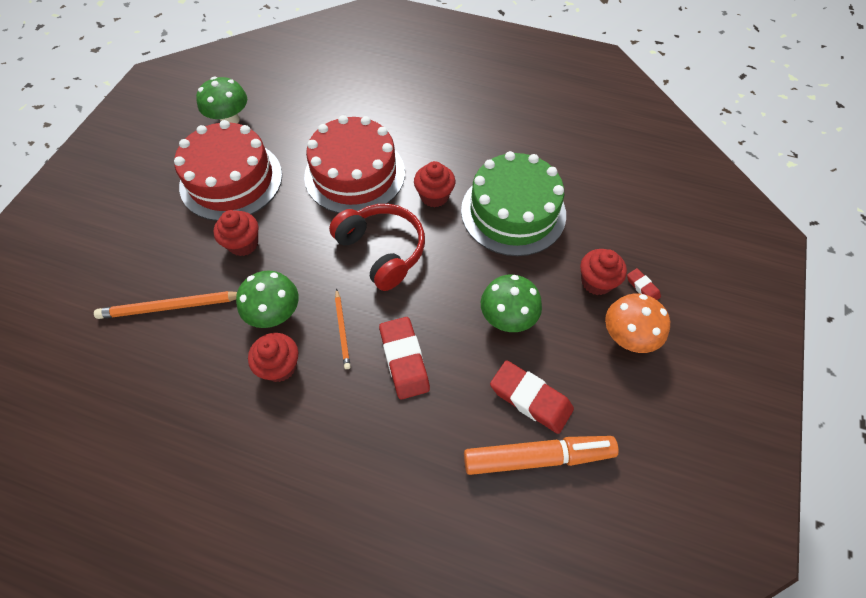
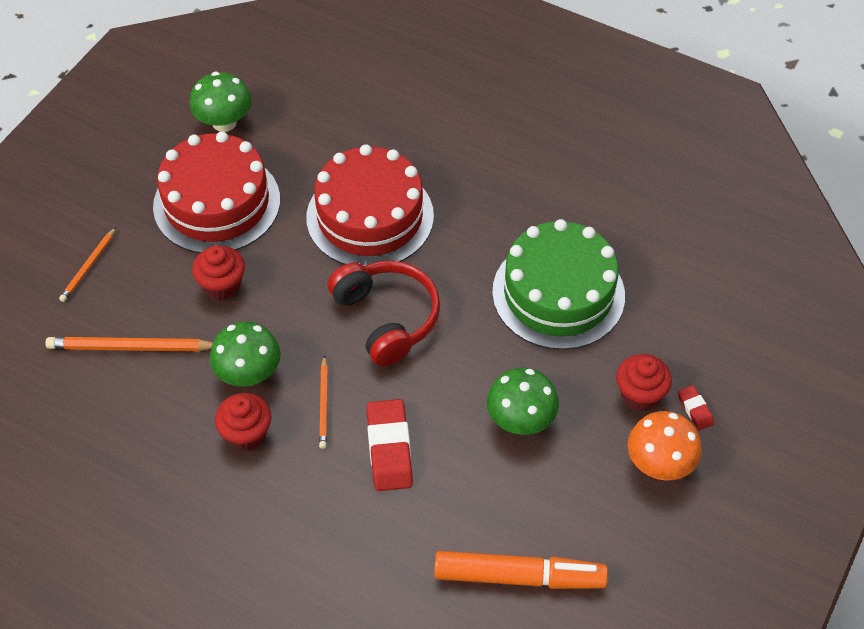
camera: 10 degrees right, 5 degrees down
red cupcake [414,161,455,208] -> none
red eraser [490,360,574,434] -> none
none -> orange pencil [59,227,116,302]

